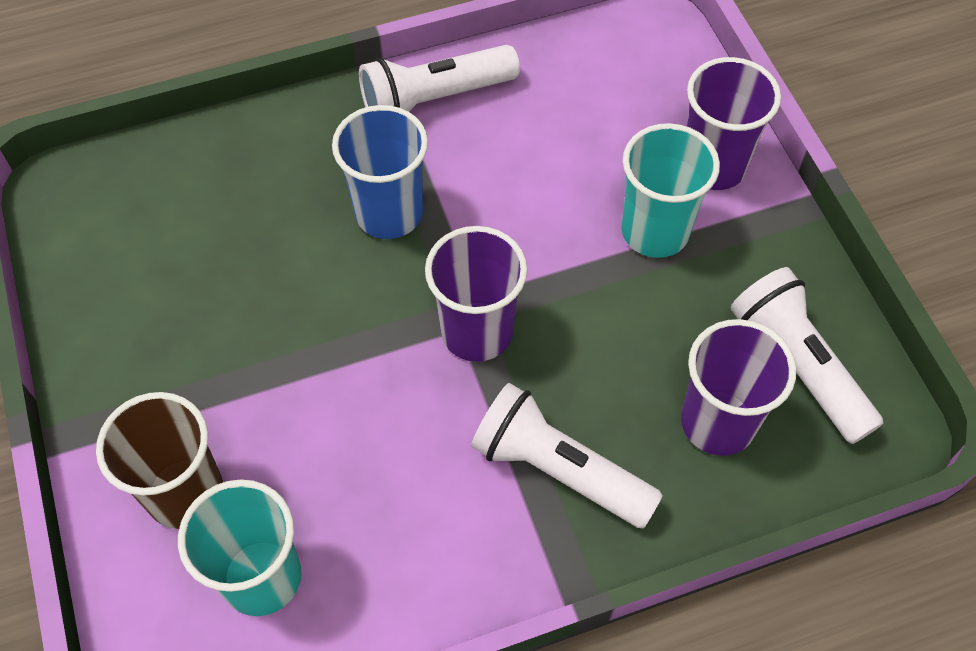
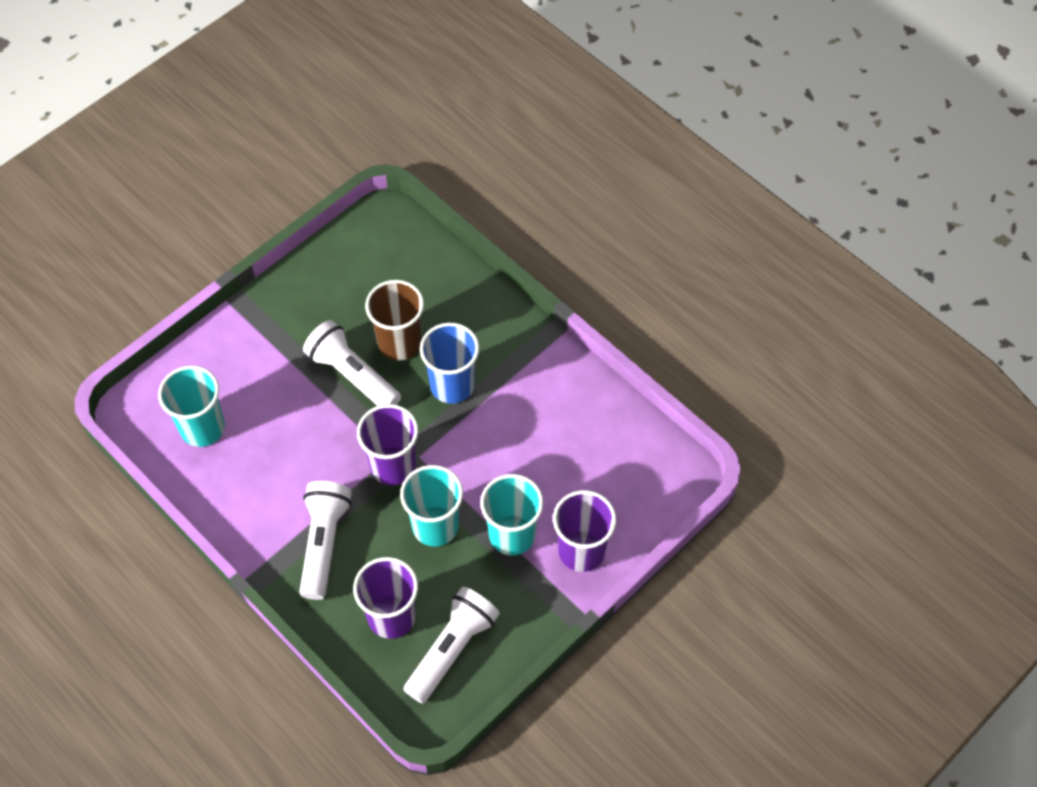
camera: 65 degrees right, 0 degrees up
brown cup [96,392,223,529] -> brown cup moved to [365,280,424,361]
white flashlight [359,45,520,112] -> white flashlight moved to [303,320,401,406]
none -> turquoise cup [400,465,463,546]

